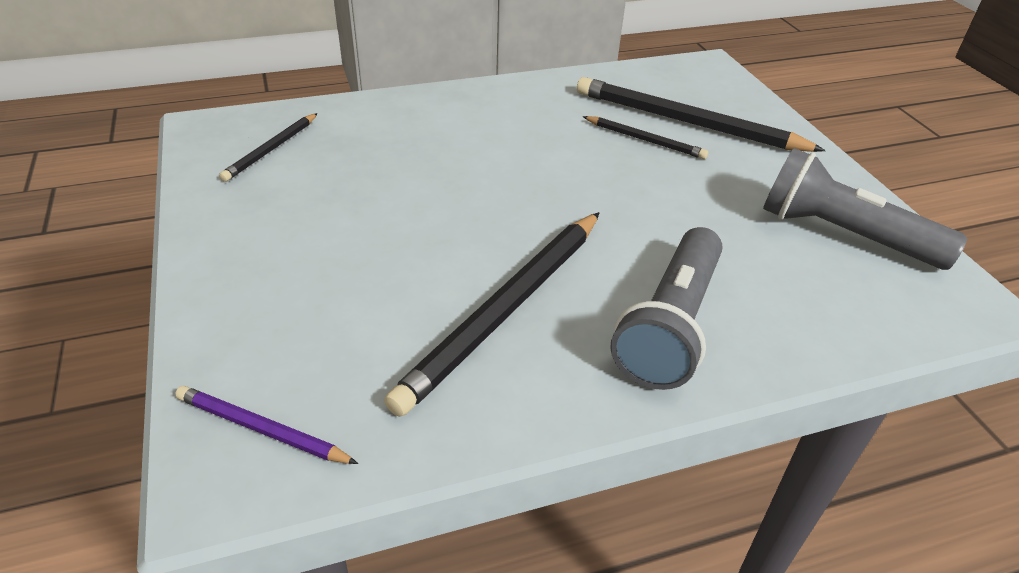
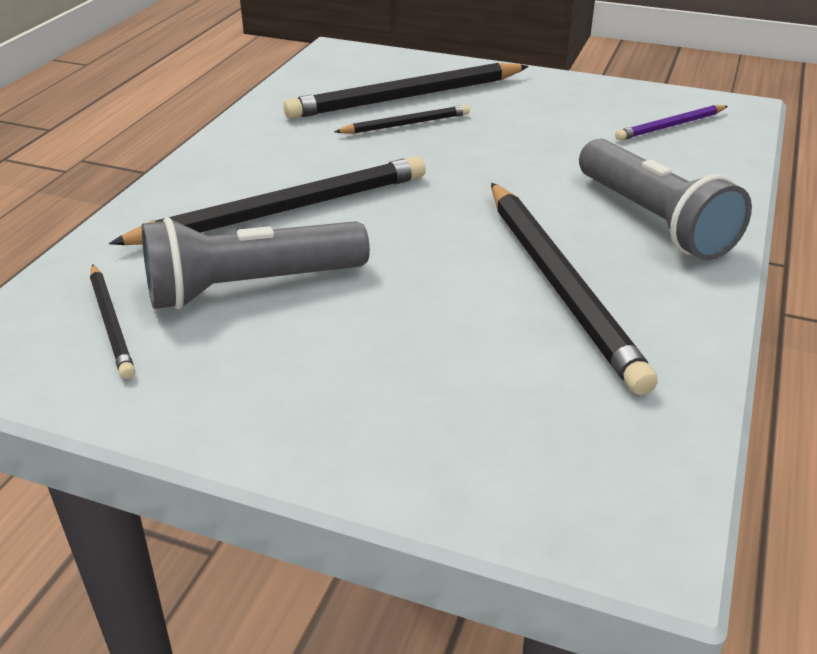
camera: 50 degrees left, 5 degrees down
purple pencil [175,386,358,464] -> purple pencil moved to [615,105,728,141]
grey flashlight [763,148,967,270] -> grey flashlight moved to [142,217,370,310]
none -> black pencil [109,156,426,245]

